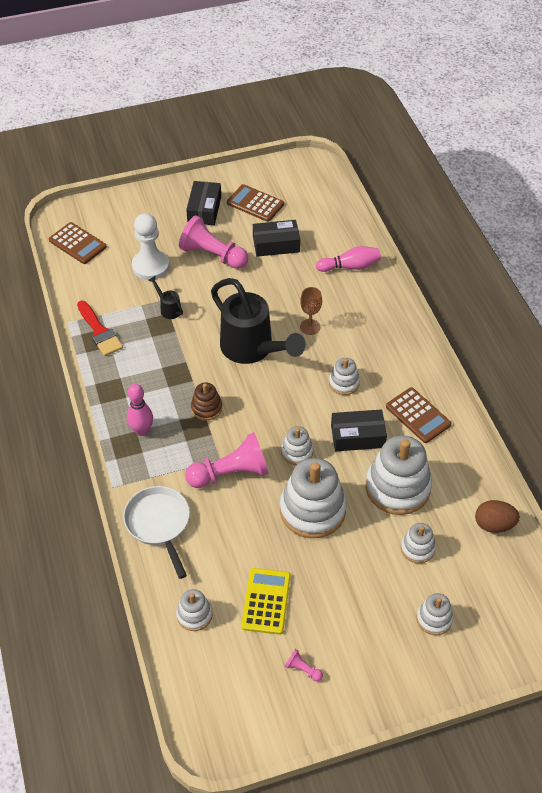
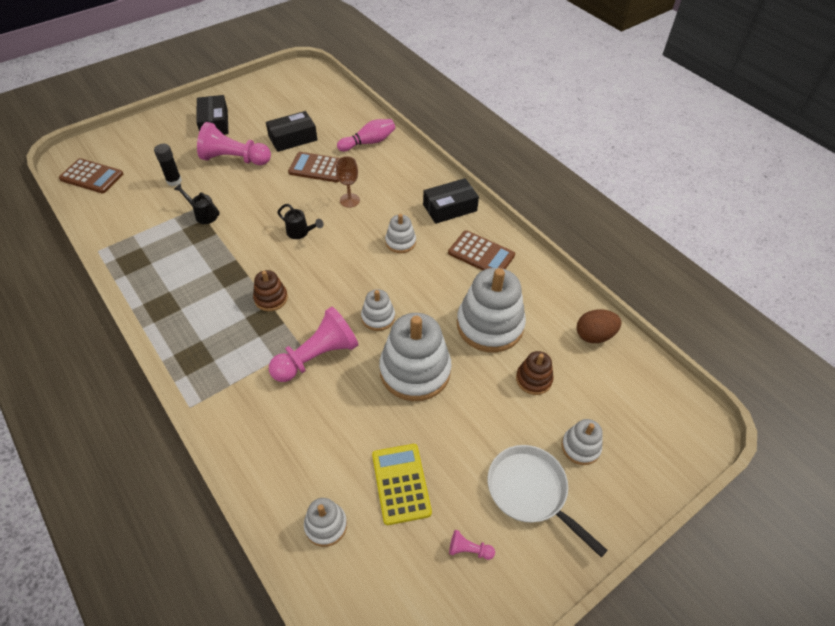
camera: 20 degrees left, 0 degrees up
red brush [77,300,123,356] -> none
white pan [123,486,190,579] -> white pan moved to [488,445,608,557]
pink bowling pin [127,384,153,436] -> none
white pawn [132,213,169,280] -> black glue stick [154,144,182,186]
black watering can [211,278,306,364] -> black watering can [277,204,324,239], size x0.41
brown calculator [227,184,284,222] -> brown calculator moved to [288,152,339,182]
black box [331,409,387,451] -> black box moved to [423,178,479,224]
white stacking toy [401,523,436,564] -> brown stacking toy [516,351,553,395]

